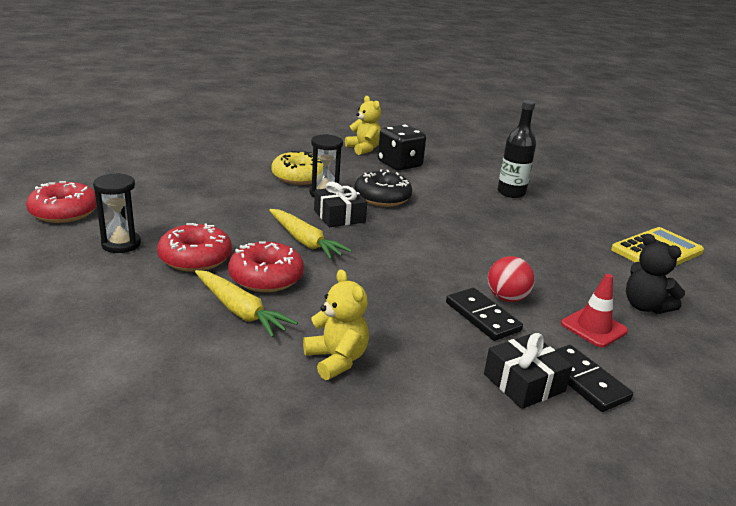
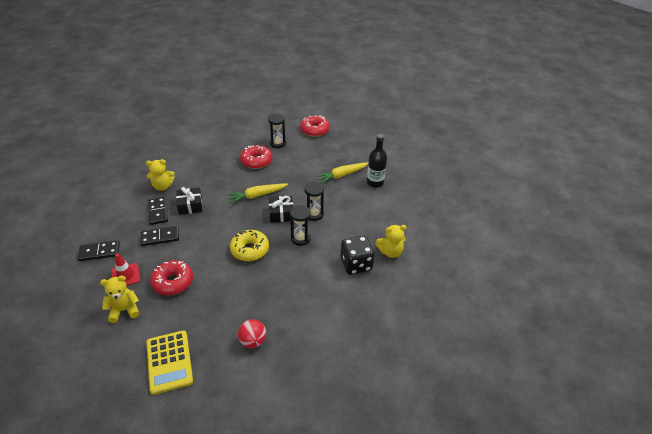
camera: 110 degrees right, 15 degrees up
yellow carrot [195,270,298,338] -> yellow carrot moved to [316,162,369,184]
red donut [228,242,304,292] -> red donut moved to [150,260,193,295]
yellow donut [271,151,323,185] -> yellow donut moved to [230,230,269,261]
black donut [354,169,412,207] -> black hourglass [290,205,311,246]
black gift [484,333,573,409] -> black gift moved to [176,187,202,215]
red ball [488,256,535,302] -> red ball moved to [238,319,266,348]
black bottle [498,100,536,198] -> black bottle moved to [367,134,387,188]
black teddy bear [626,234,685,314] -> yellow teddy bear [100,275,139,323]
none -> black domino [148,197,168,225]

